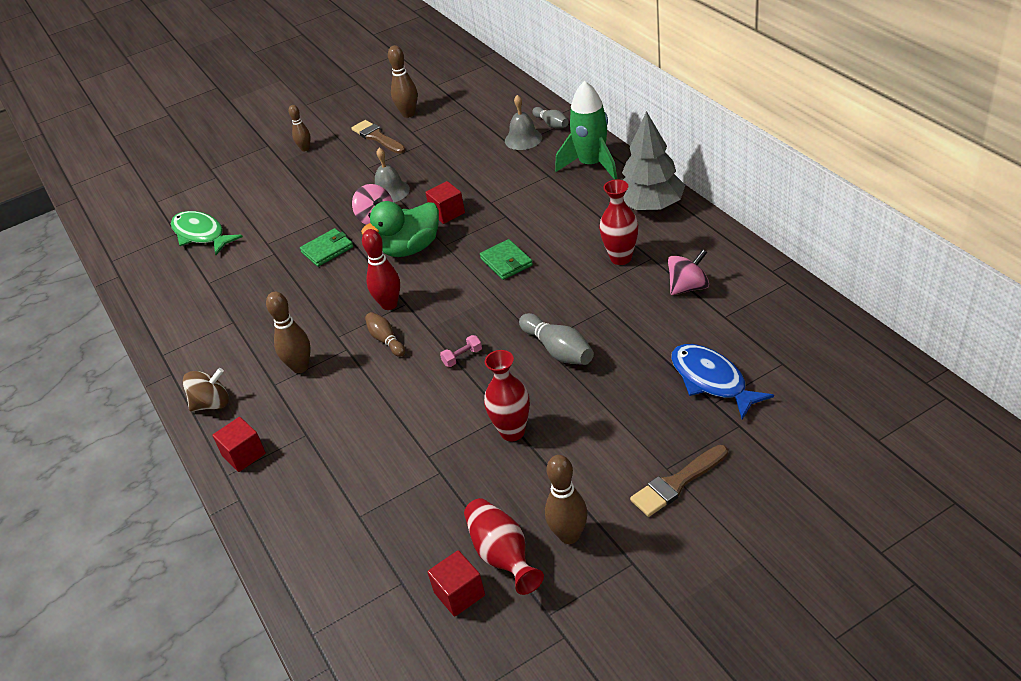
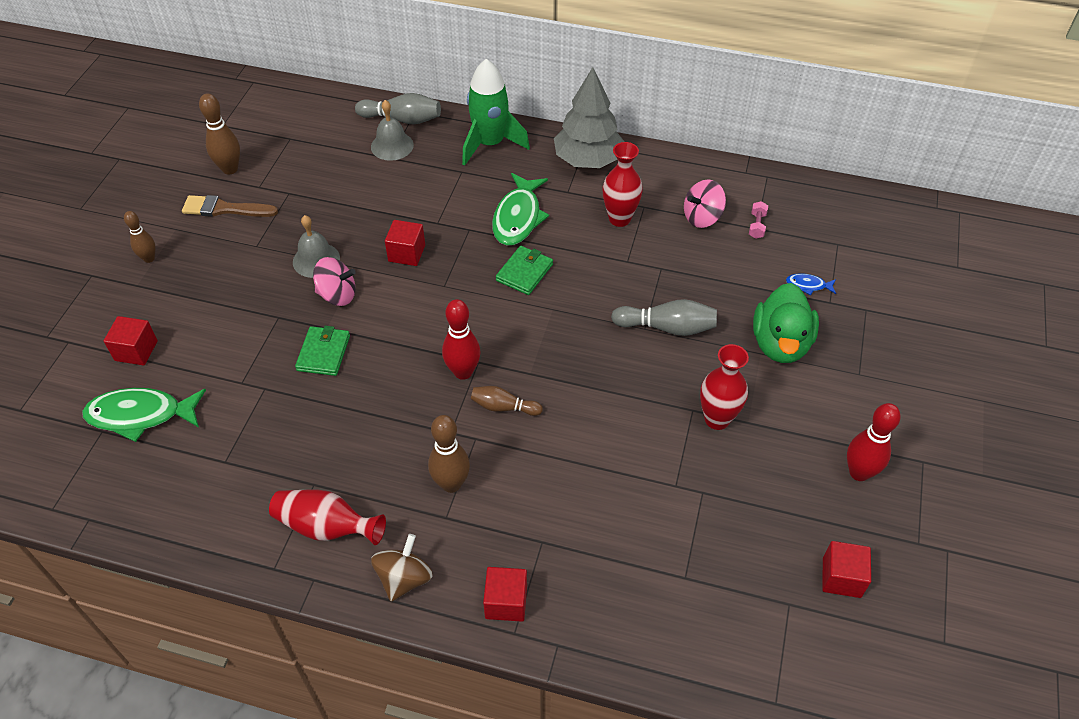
camera: 50 degrees left, 10 degrees up
green duck [361,201,439,257] -> green duck moved to [753,283,819,363]
pink dumbbell [440,335,482,367] -> pink dumbbell moved to [749,201,768,239]
red vase [464,498,544,595] -> red vase moved to [269,490,386,545]
green wallet [480,239,533,280] -> green wallet turned 75 degrees counterclockwise [496,246,553,295]
grey bowling pin [532,107,569,128] -> grey bowling pin [355,93,441,124], size x1.53
brown bowling pin [545,455,588,544] -> red bowling pin [847,403,901,481]
brown brush [630,445,728,517] -> none
pink spinning top [668,249,709,295] -> pink spinning top turned 135 degrees counterclockwise [684,179,726,228]
blue fish [671,344,774,420] -> blue fish [786,273,836,295], size x0.47
none -> red cube [104,316,158,365]
none -> green fish [492,173,549,246]

